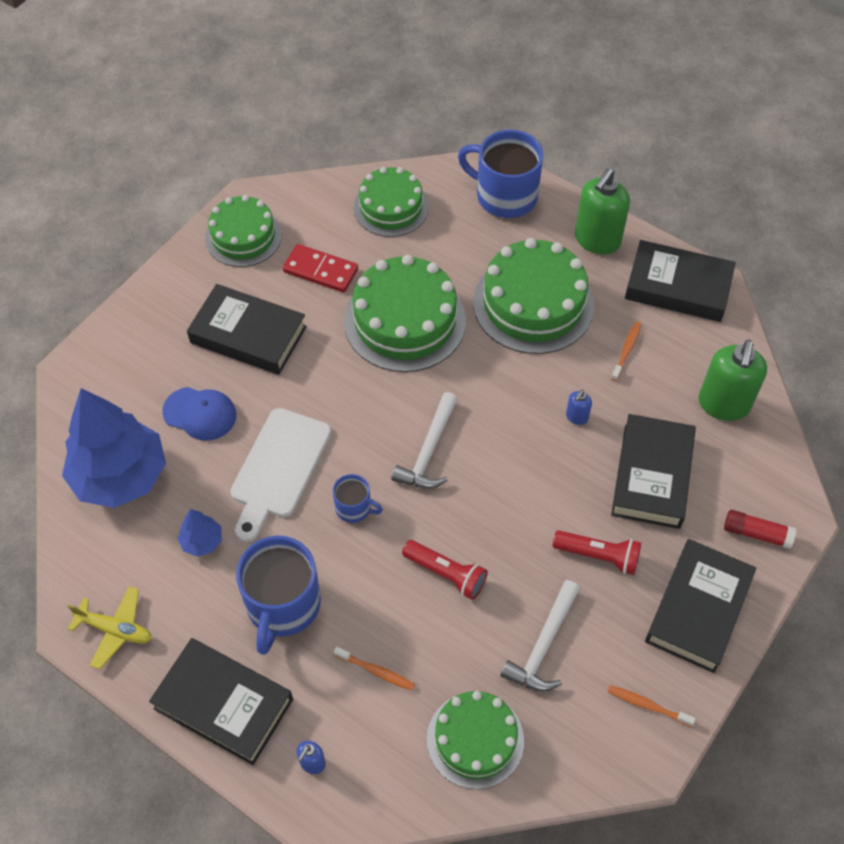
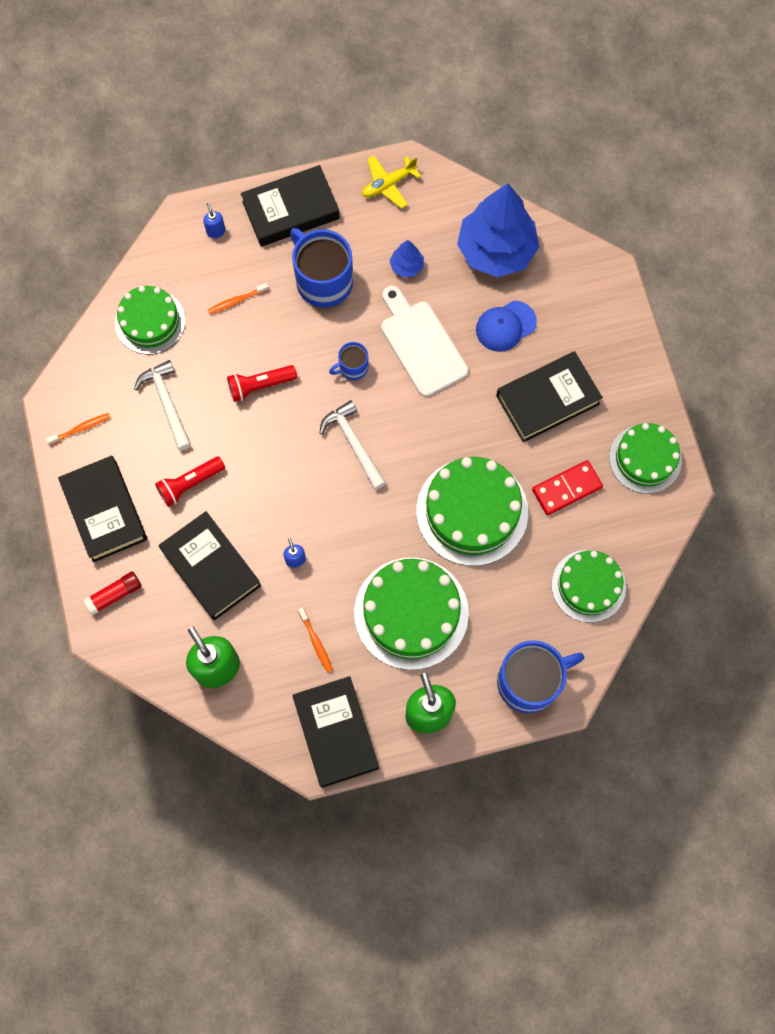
camera: 130 degrees right, 15 degrees up
black book [625,240,736,322] -> black book turned 75 degrees counterclockwise [293,676,379,788]

